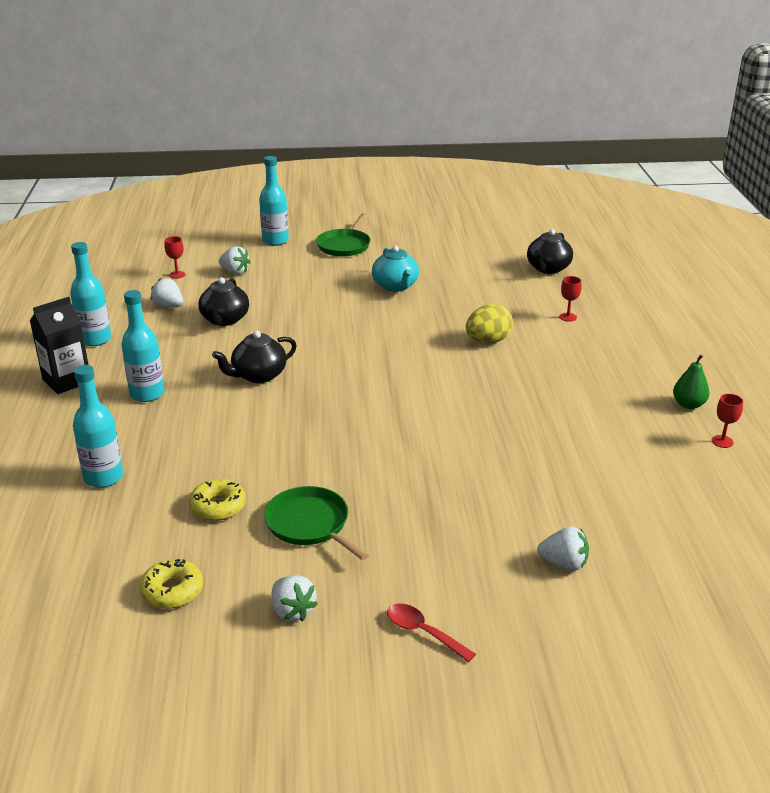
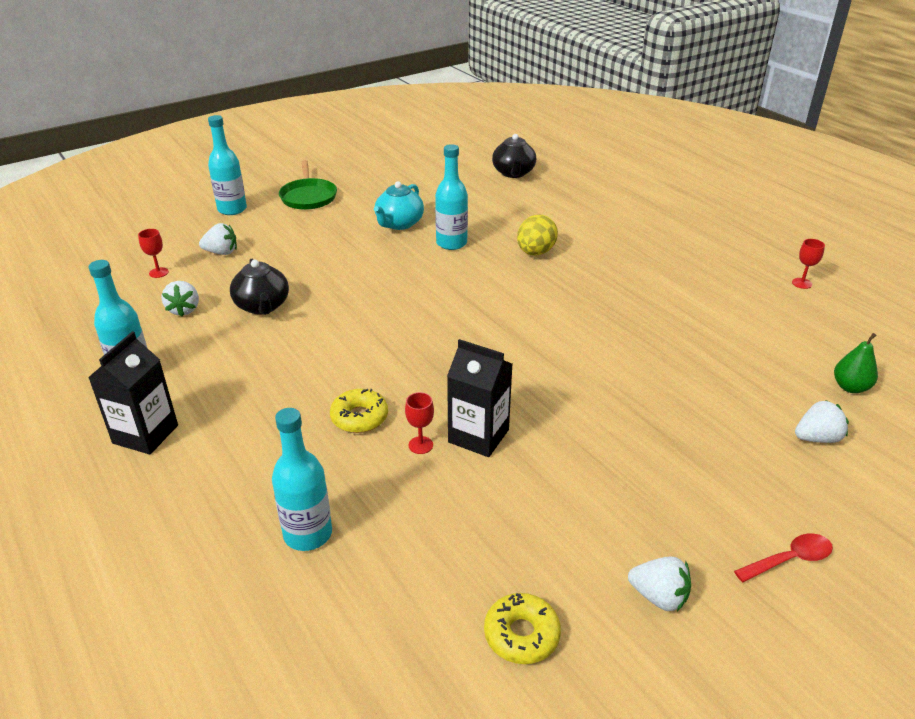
camera: 30 degrees left, 5 degrees up
turquoise bottle [121,290,164,402] -> turquoise bottle moved to [435,144,468,250]
white strawberry [150,278,183,308] -> white strawberry turned 105 degrees counterclockwise [162,281,199,316]
yellow donut [189,479,246,521] -> yellow donut moved to [330,389,388,433]
black teapot [212,331,297,383] -> none
green pan [264,486,369,560] -> none
turquoise teapot [372,246,419,292] -> turquoise teapot turned 75 degrees clockwise [374,181,424,230]
red spoon [387,604,476,662] -> red spoon turned 150 degrees clockwise [734,534,833,582]
red goblet [559,276,582,322] -> red goblet moved to [405,392,434,454]
green pear [673,354,710,409] -> green pear moved to [834,333,878,393]
none -> black carton [447,339,512,457]

